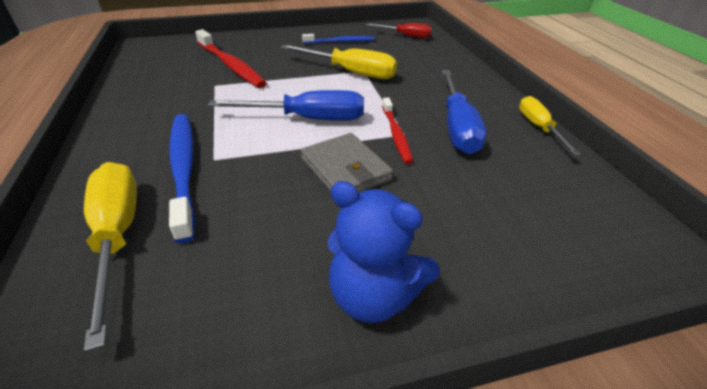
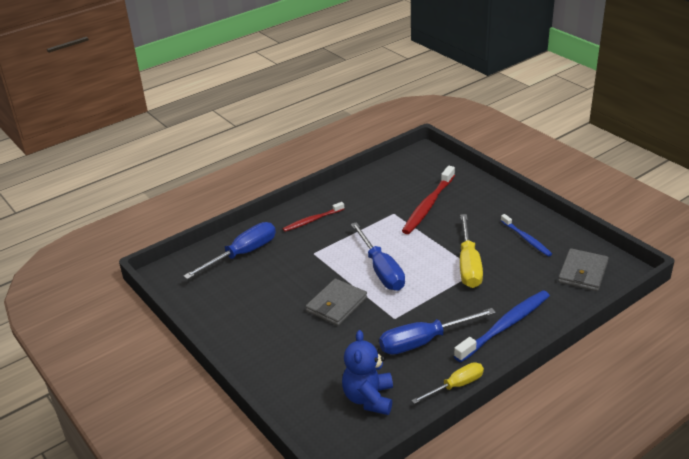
camera: 70 degrees right, 5 degrees down
yellow screwdriver [84,162,137,352] -> blue screwdriver [183,222,276,279]
blue toothbrush [169,114,196,243] -> blue toothbrush moved to [454,290,550,362]
blue teddy bear [327,181,440,323] -> blue teddy bear moved to [342,330,393,415]
red screwdriver [366,23,432,38] -> grey wallet [558,248,609,291]
red toothbrush [382,97,413,164] -> red toothbrush moved to [282,202,344,232]

